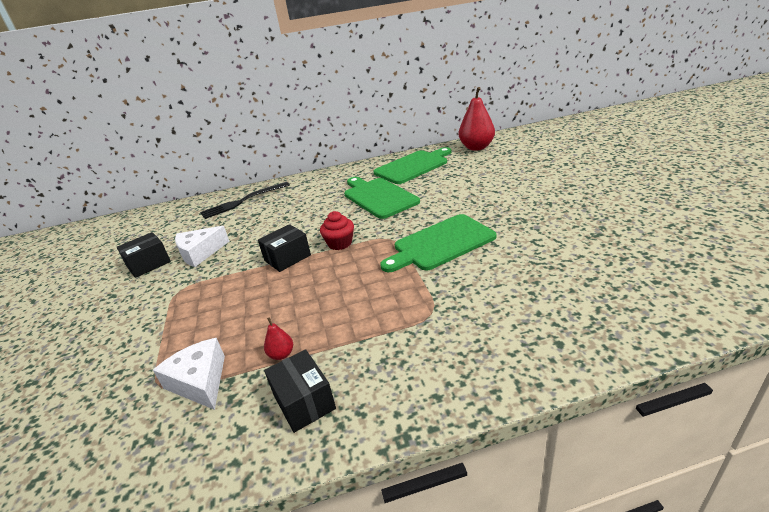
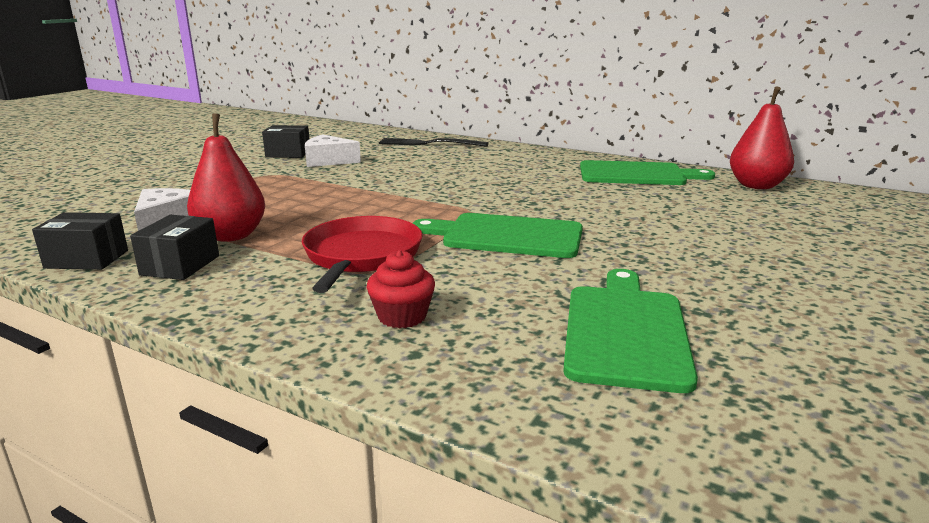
camera: 40 degrees right, 10 degrees down
black box [258,224,311,272] -> black box moved to [32,212,128,270]
red pear [264,317,293,360] -> red pear [187,113,265,242], size x2.27
red cupcake [320,211,354,250] -> red cupcake moved to [366,250,435,328]
green cutting board [344,177,420,219] -> green cutting board moved to [563,269,698,393]
none -> red pan [302,216,423,293]

